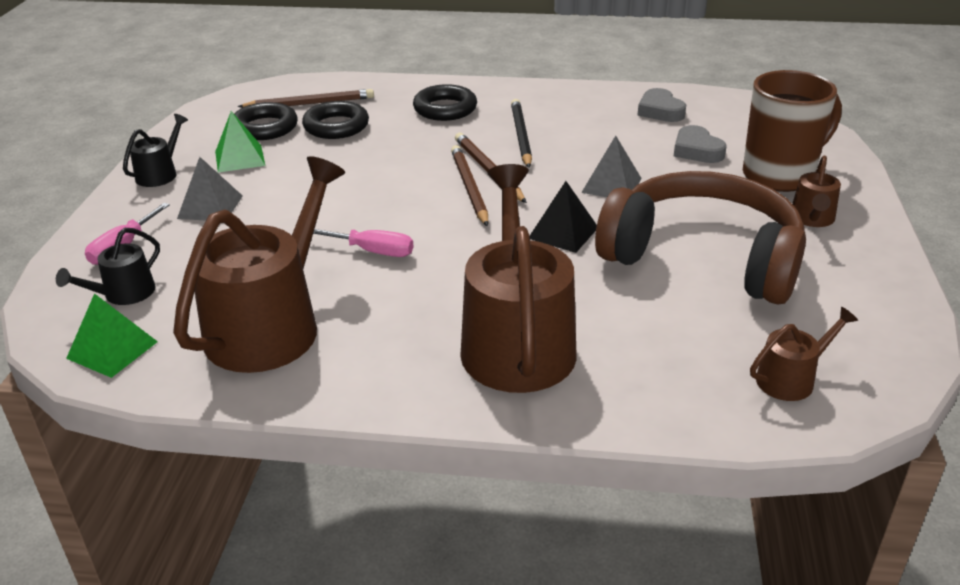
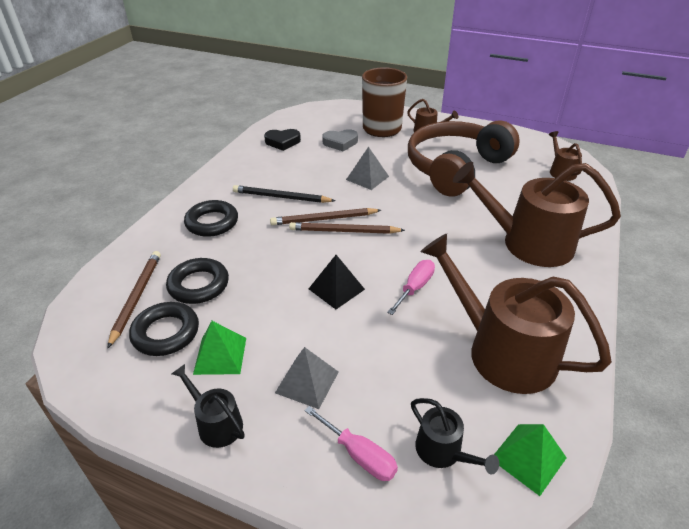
camera: 75 degrees left, 5 degrees up
black pyramid [530,181,597,253] -> black pyramid moved to [309,255,365,309]
grey heart [637,88,686,122] -> black heart [264,129,301,151]

